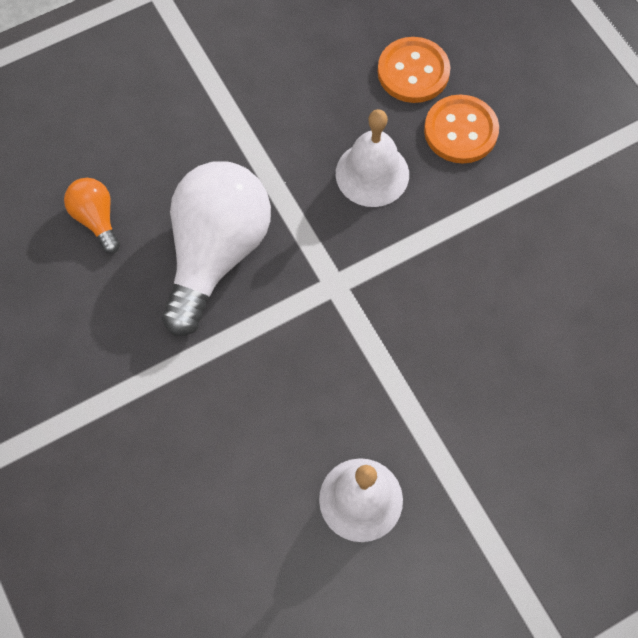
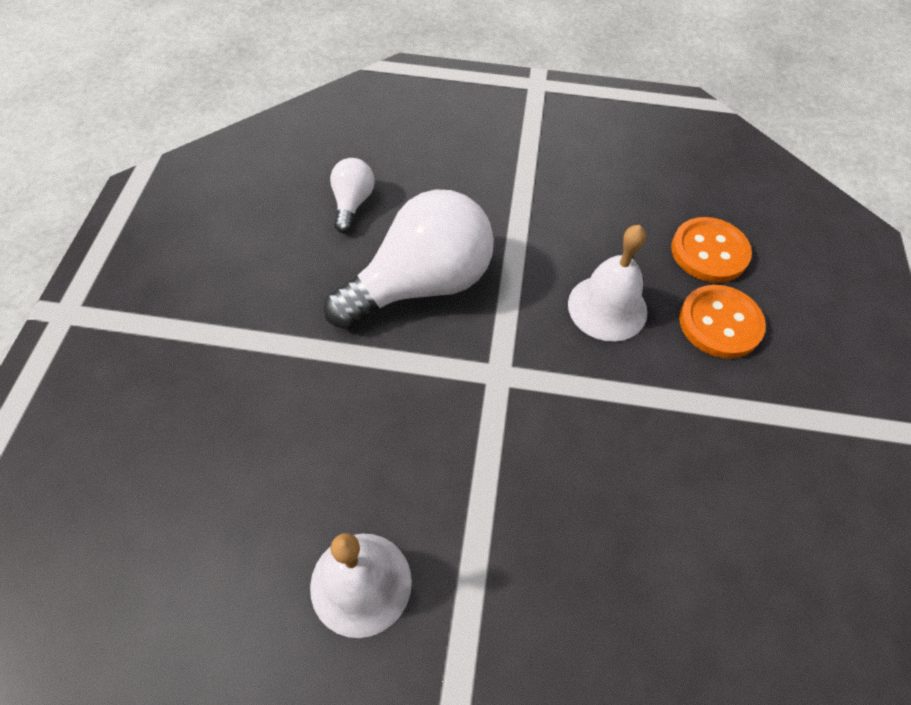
camera: 35 degrees right, 10 degrees down
orange light bulb [64,178,120,254] -> white light bulb [330,158,375,233]

